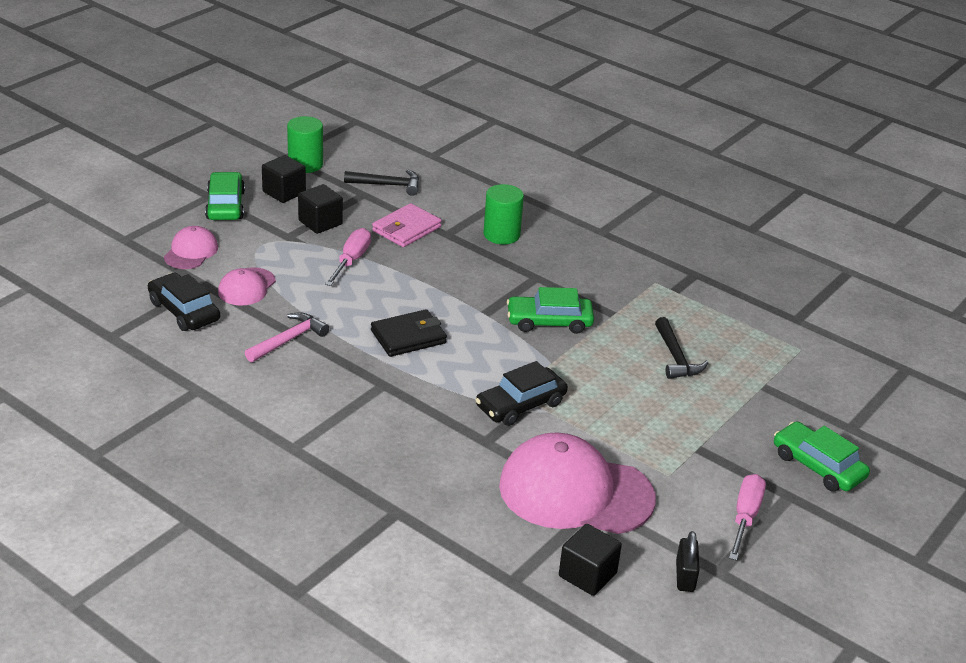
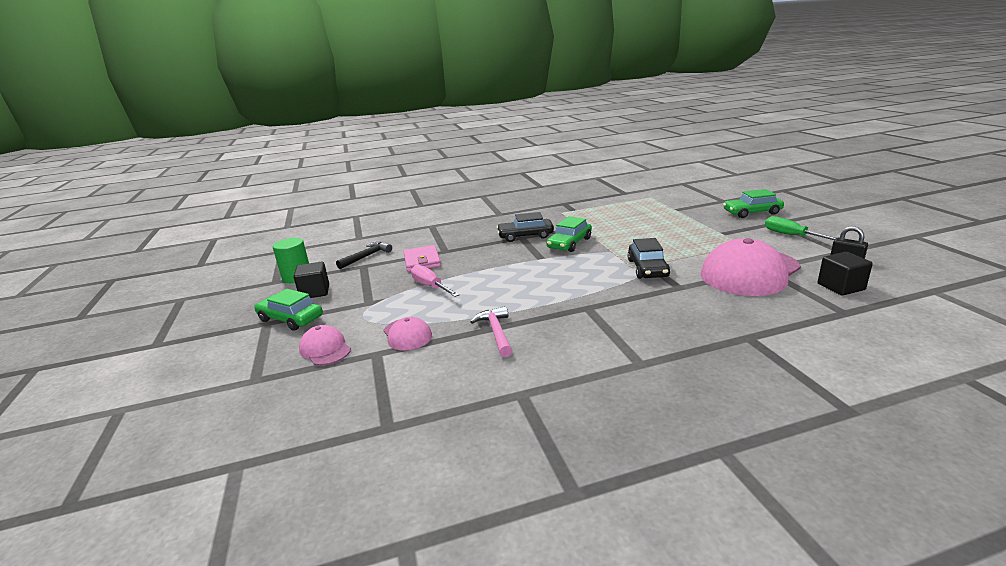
camera: 50 degrees left, 10 degrees down
black car [148,273,220,331] -> black car moved to [497,212,554,242]
black cube [298,184,343,234] -> none
black wallet [371,309,447,357] -> none
green cylinder [483,184,524,245] -> none
black hammer [655,317,708,379] -> none
pink screwdriver [729,474,766,561] -> green screwdriver [765,216,836,240]

